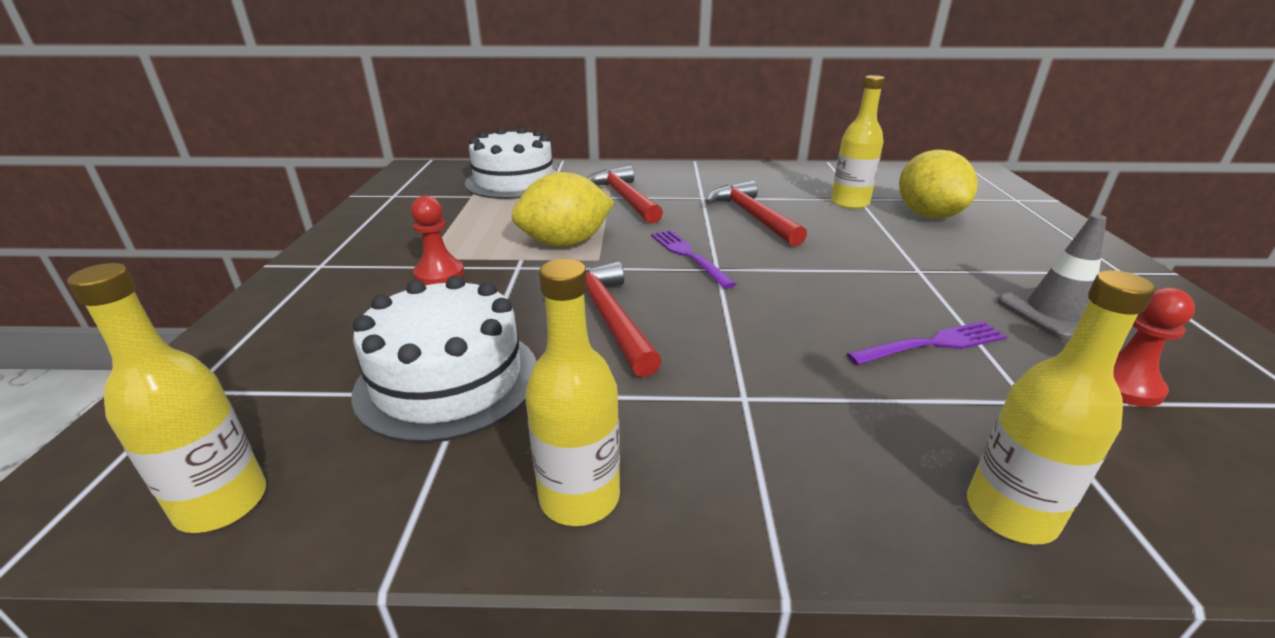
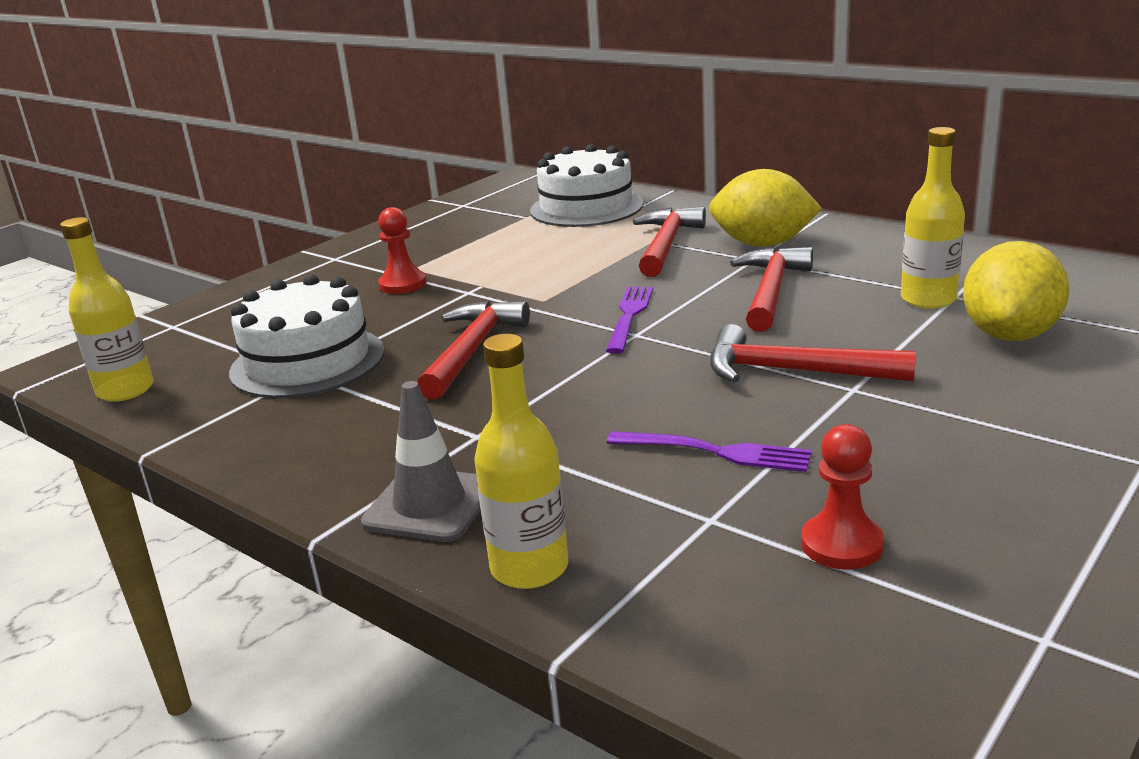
camera: 40 degrees right, 5 degrees down
yellow lemon [511,172,614,247] -> yellow lemon moved to [709,169,822,247]
yellow bottle [525,259,620,526] -> none
grey traffic cone [997,214,1107,340] -> grey traffic cone moved to [361,381,481,542]
none -> red hammer [710,324,916,382]

